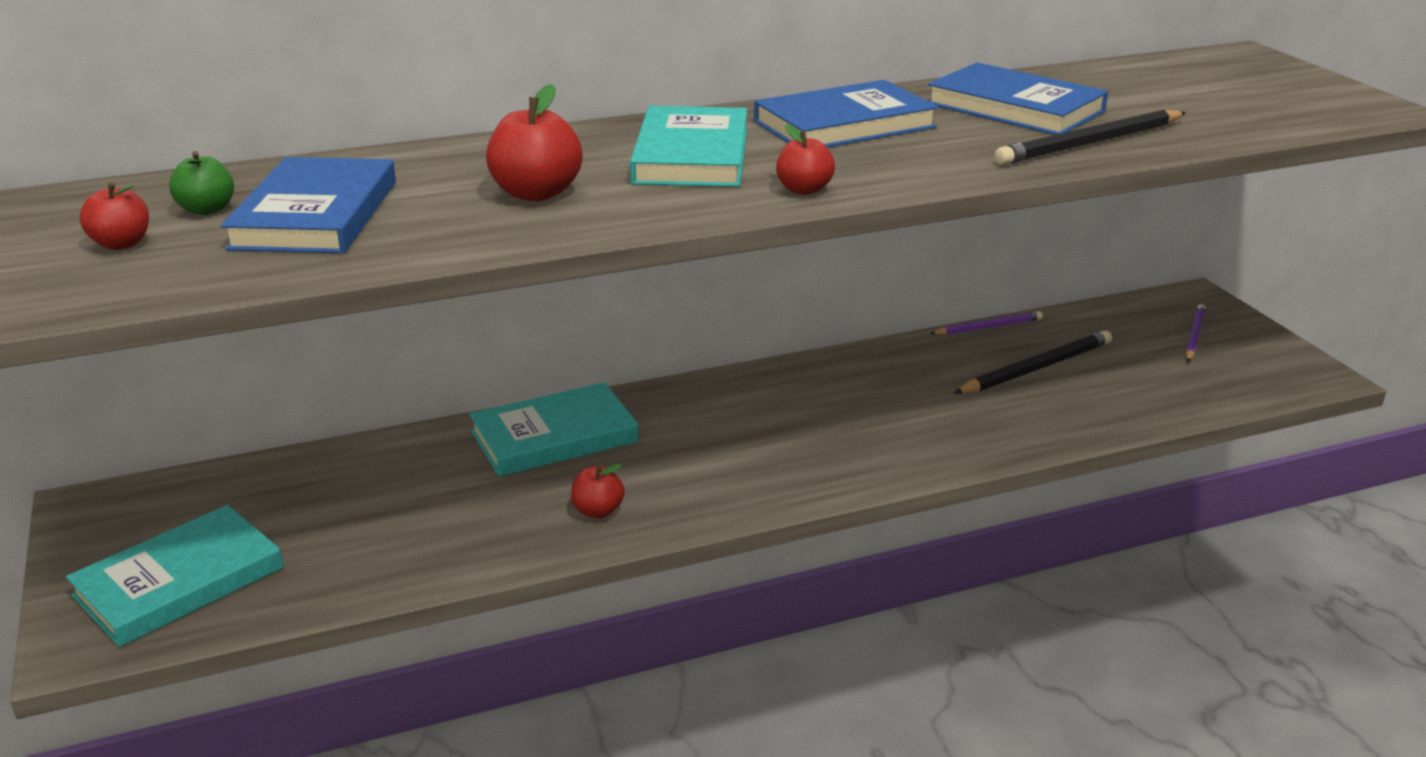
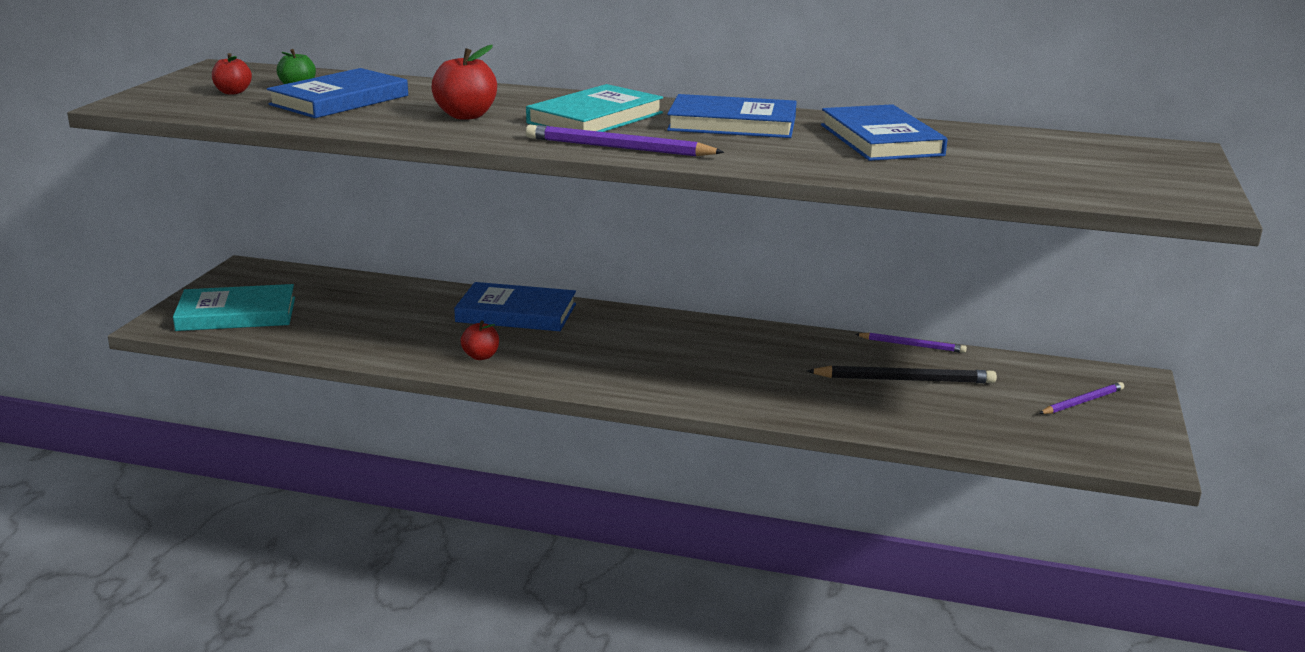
camera: 35 degrees right, 5 degrees down
turquoise book [469,382,639,477] -> blue book [454,282,576,331]
red apple [776,124,835,195] -> purple pencil [526,125,724,156]
black pencil [994,110,1186,165] -> none

